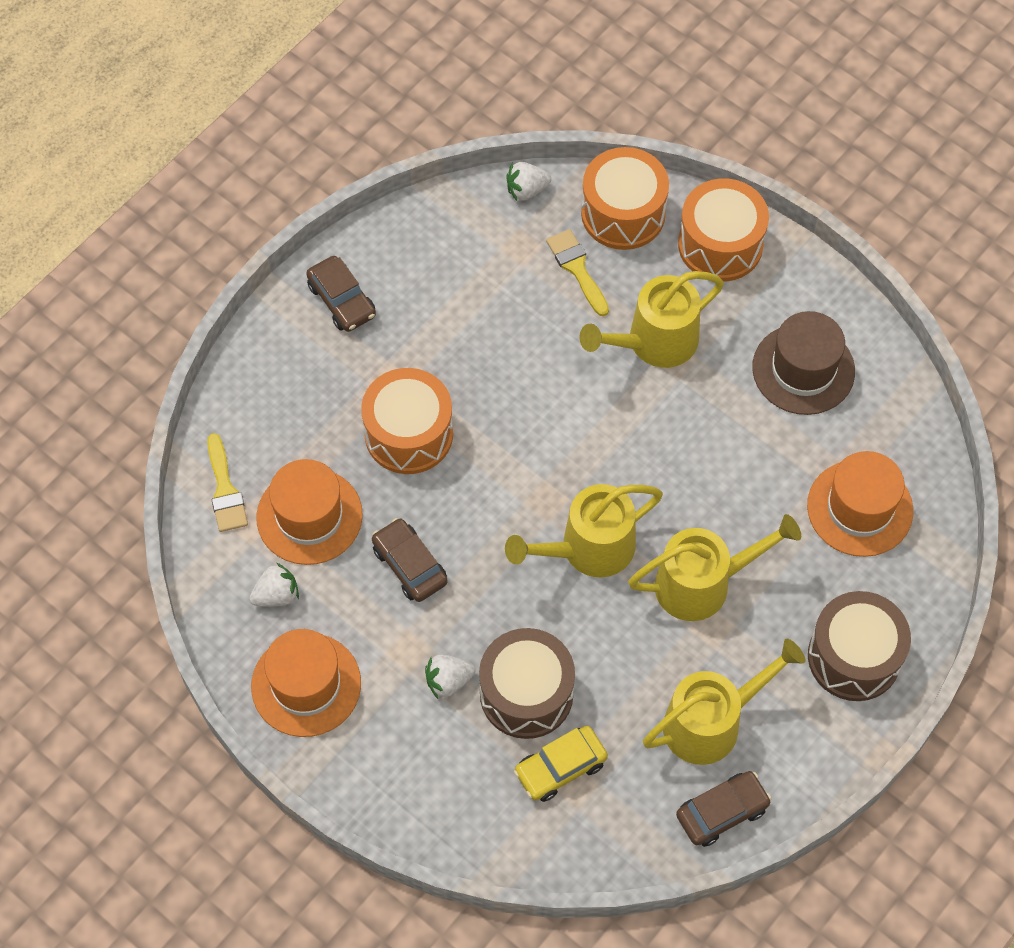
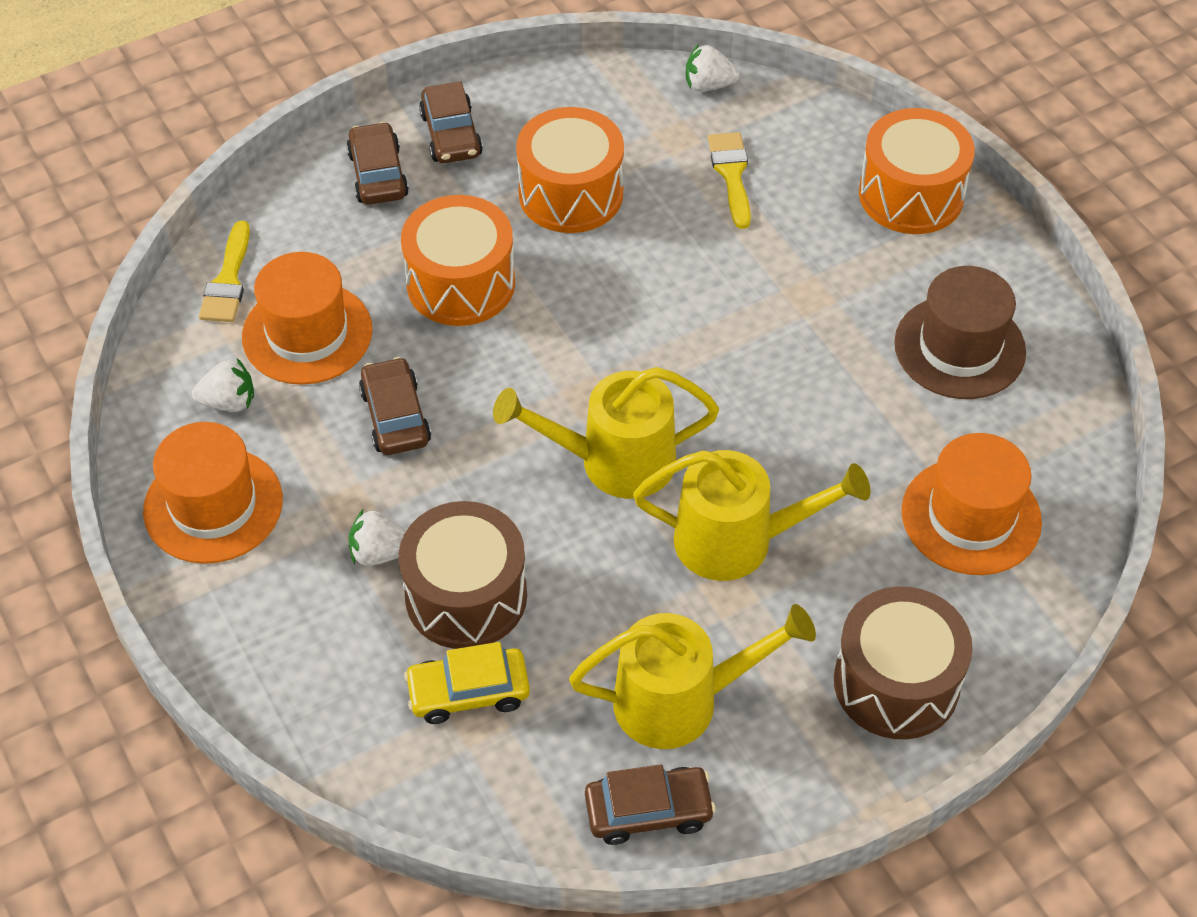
camera: 20 degrees right, 10 degrees down
yellow watering can [579,271,724,368] -> none
orange drum [581,147,669,250] -> orange drum moved to [516,107,624,233]
none -> brown car [346,122,409,205]

